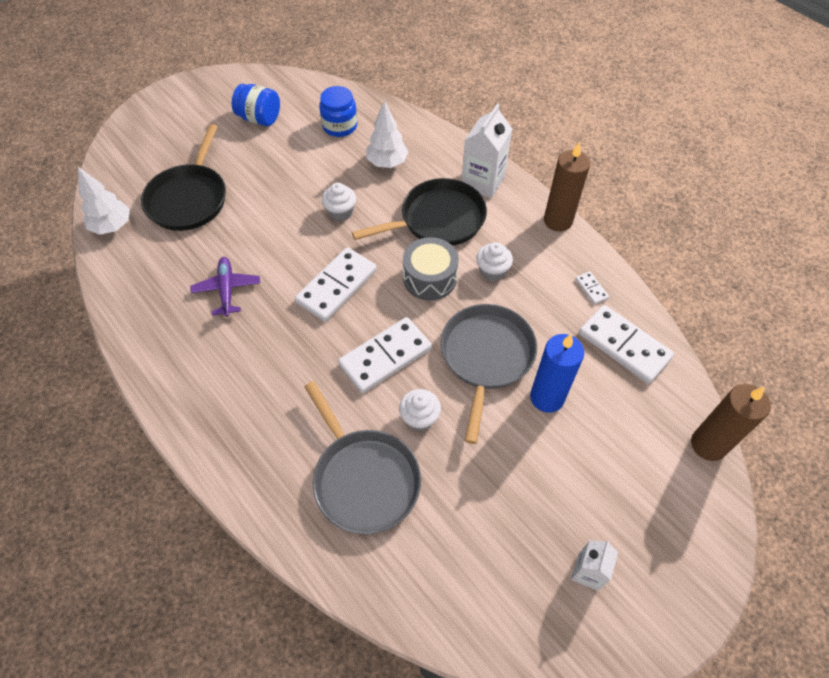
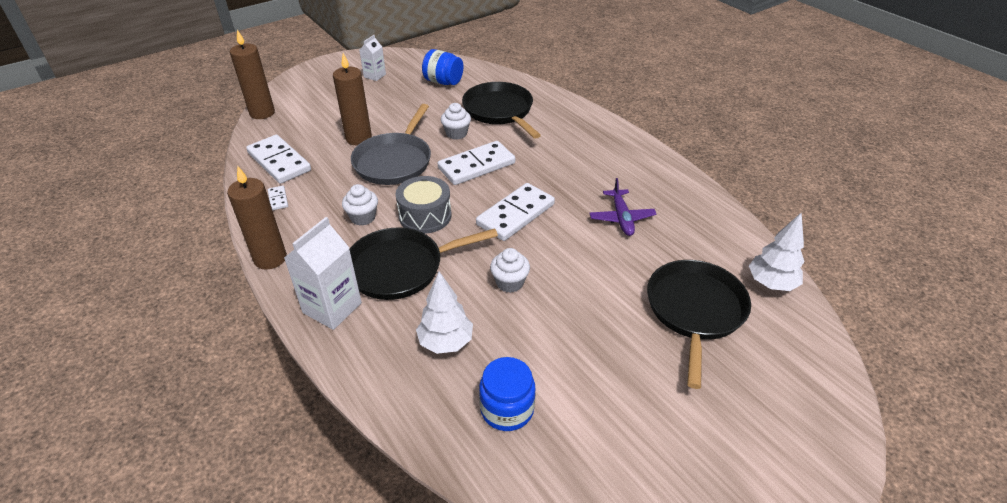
camera: 175 degrees left, 15 degrees down
blue jar [232,84,280,126] -> blue jar moved to [422,49,463,85]
grey pan [304,381,421,534] -> black pan [462,82,541,139]
blue candle [530,334,584,413] -> brown candle [333,53,372,145]

